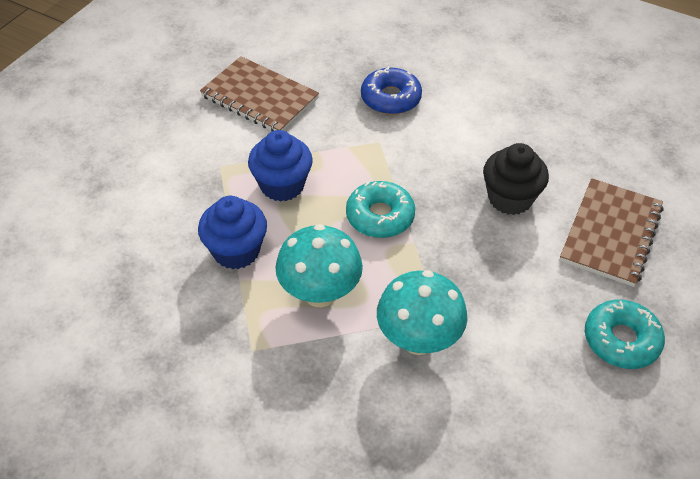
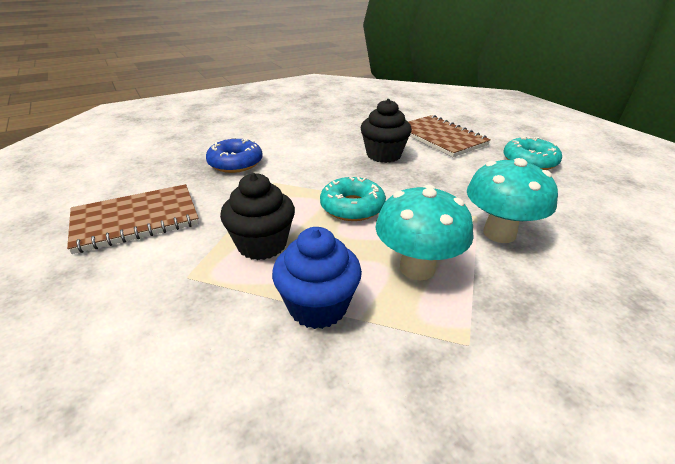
camera: 60 degrees left, 15 degrees down
blue cupcake [248,130,313,202] -> black cupcake [220,173,295,260]

